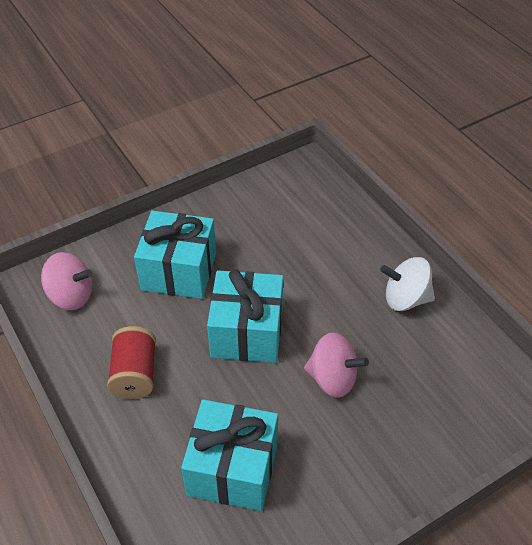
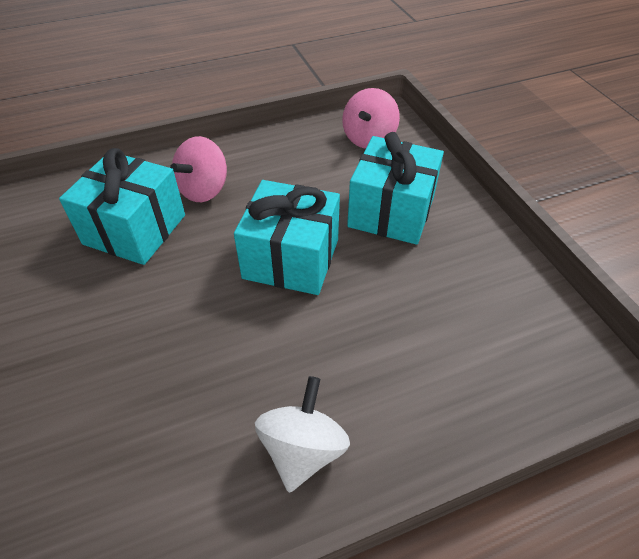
camera: 100 degrees right, 0 degrees up
red spool [107,326,156,399] -> none
pink spinning top [304,332,369,398] -> pink spinning top moved to [170,136,227,202]

